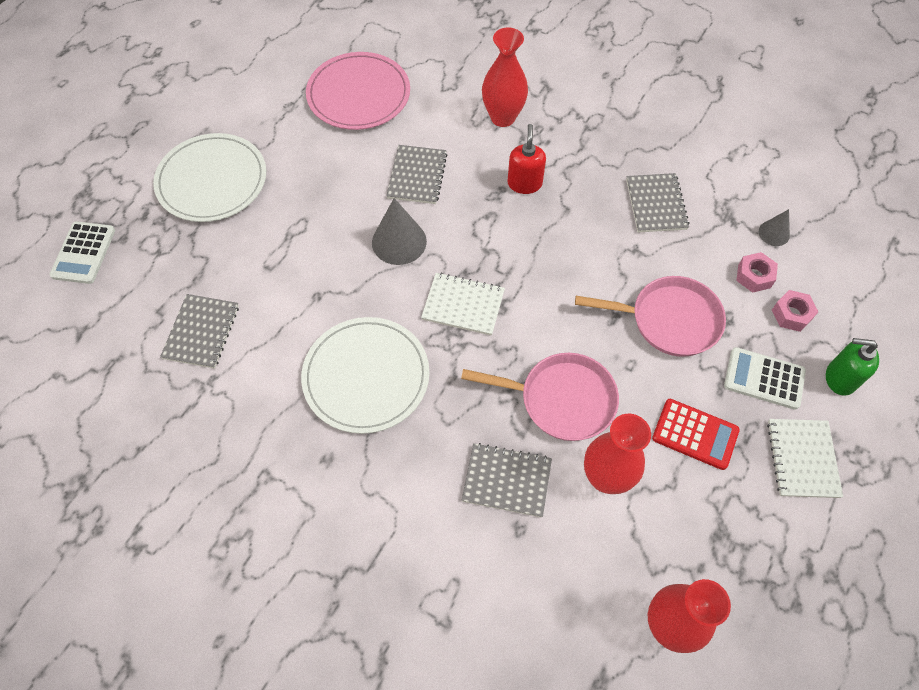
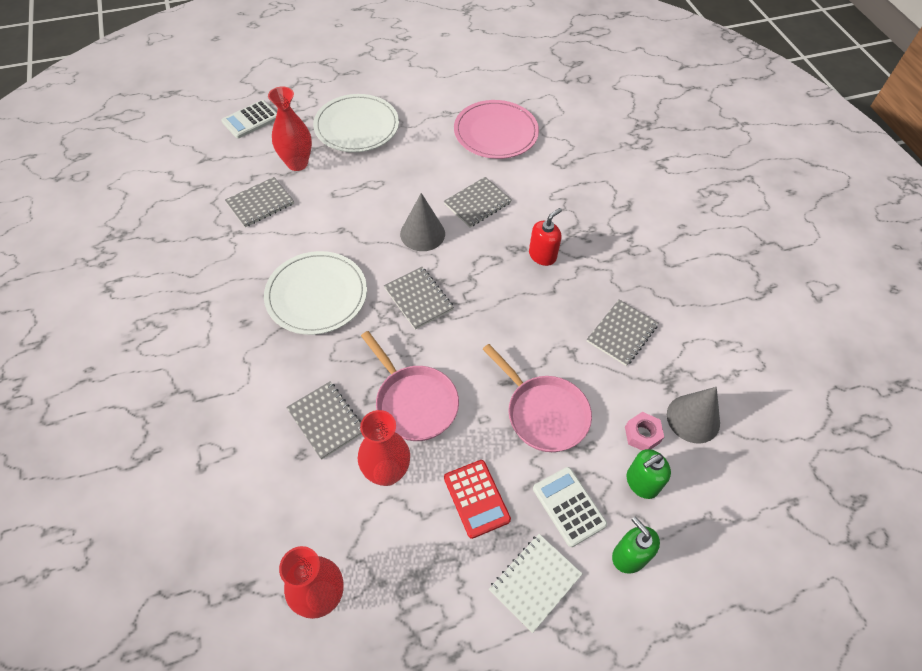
camera: 40 degrees right, 5 degrees down
white notebook [421,272,505,336] -> grey notebook [384,267,454,330]
red vase [482,27,528,127] -> red vase moved to [268,87,312,171]
grey cone [759,209,790,246] -> grey cone [667,387,720,444], size x1.77
pink nut [772,290,818,332] -> green soap dispenser [627,449,671,499]

